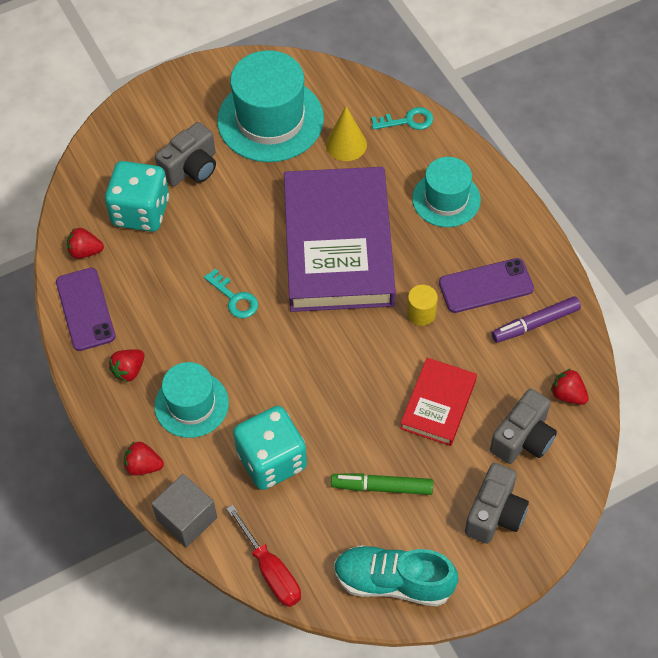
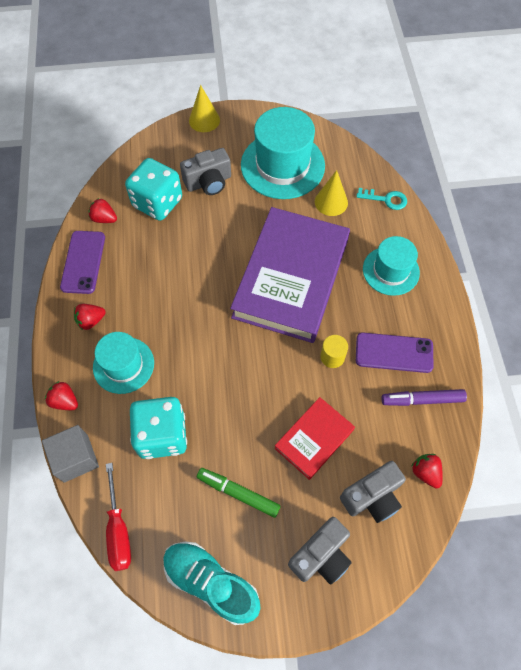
camera: 20 degrees right, 5 degrees up
turquoise key [204,268,258,318] -> none
none -> yellow cone [189,85,220,132]

